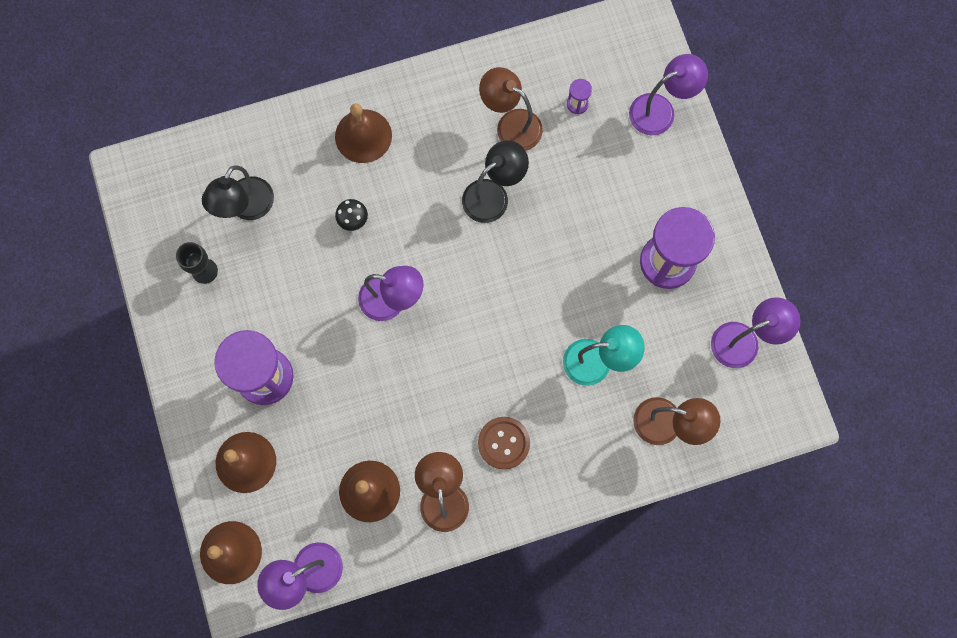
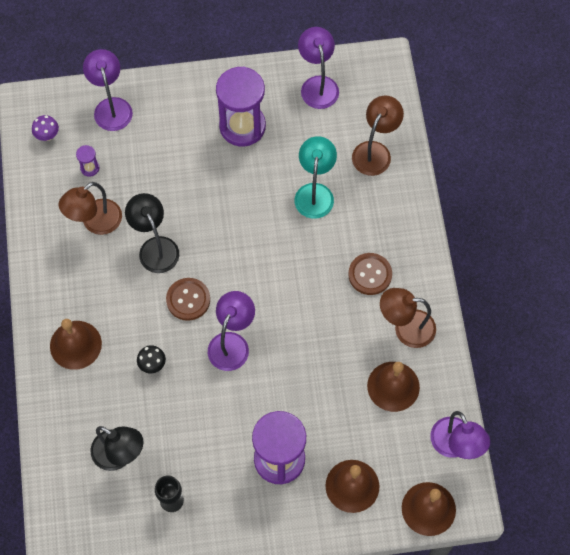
camera: 80 degrees left, 10 degrees down
none -> purple mushroom [32,115,59,141]
none -> brown button [166,278,210,321]

